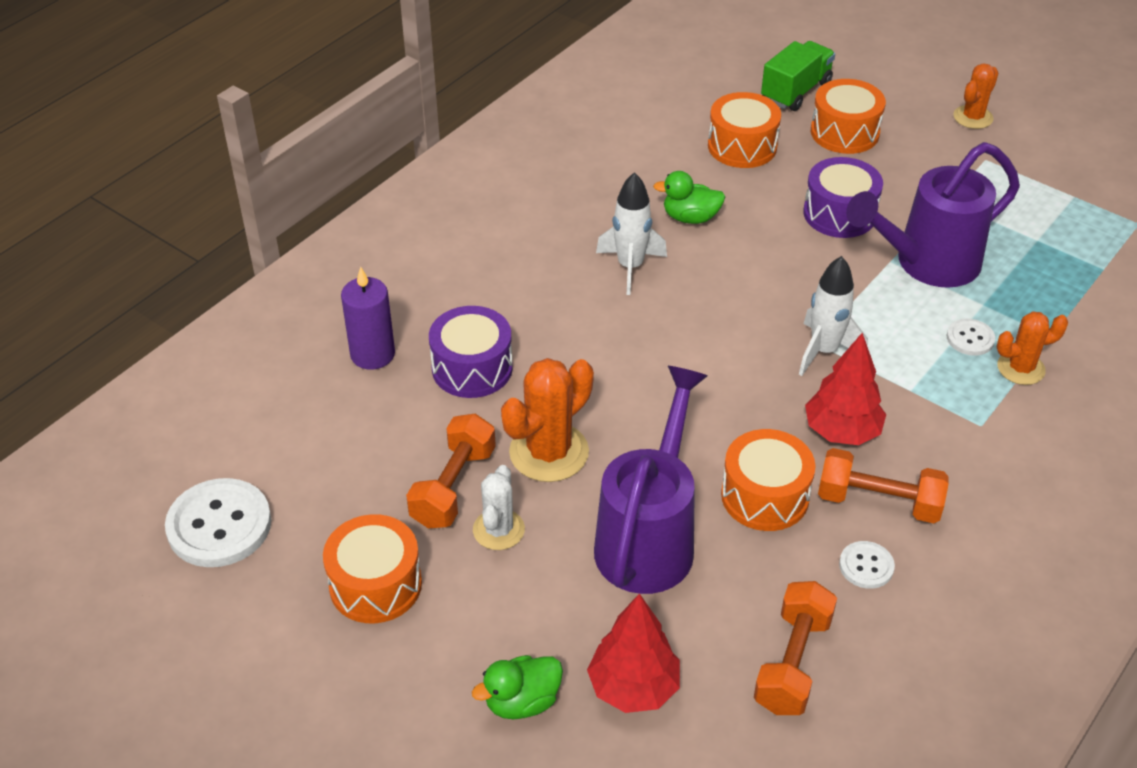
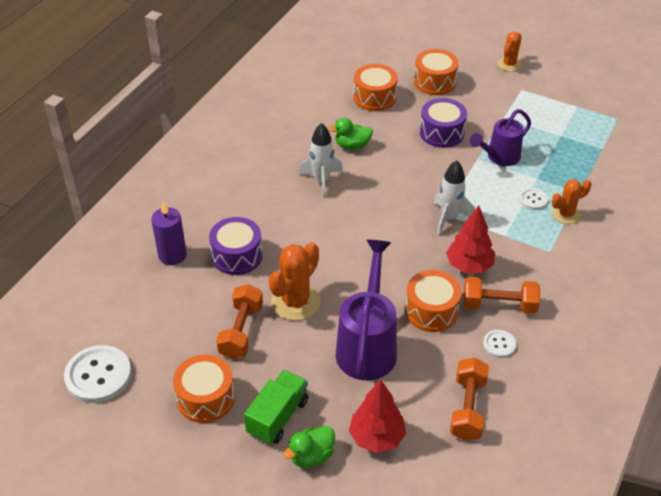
camera: 10 degrees left, 0 degrees up
white cactus [473,465,525,550] -> none
green truck [761,41,835,111] -> green truck moved to [244,370,308,444]
purple watering can [846,142,1020,288] -> purple watering can [470,109,531,166], size x0.65

